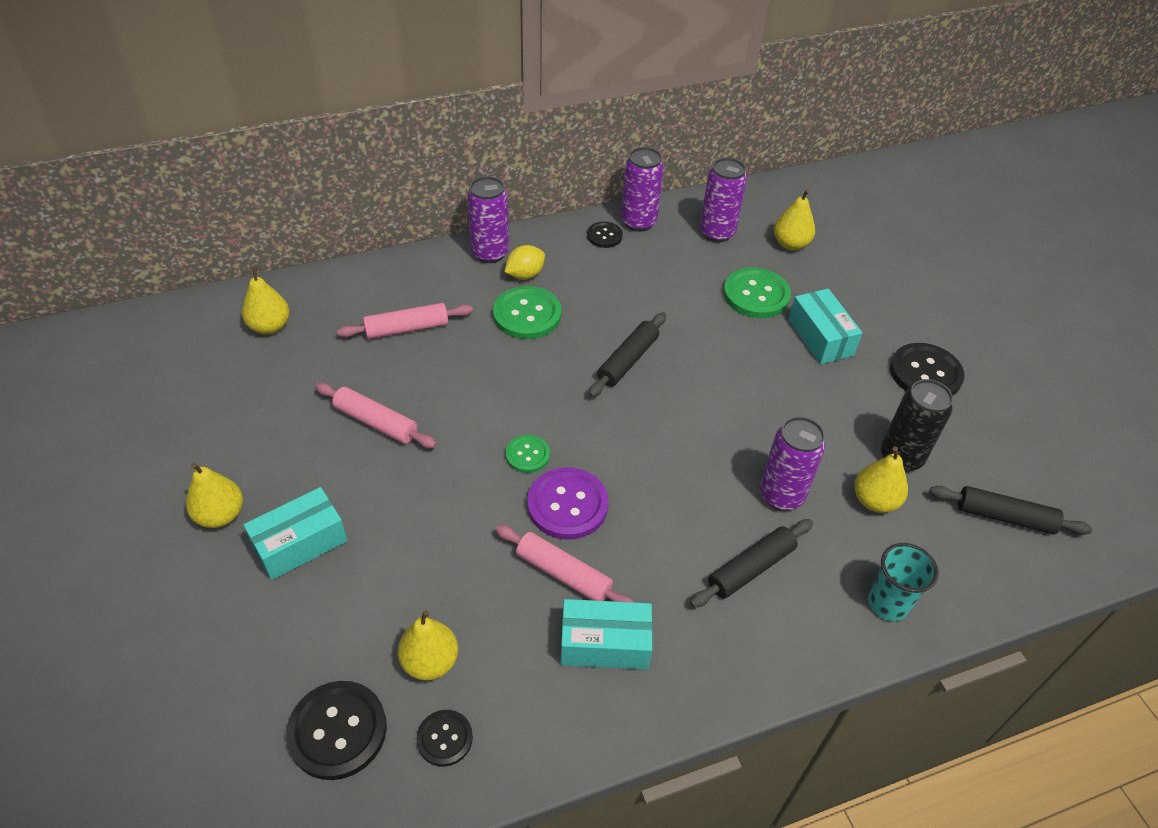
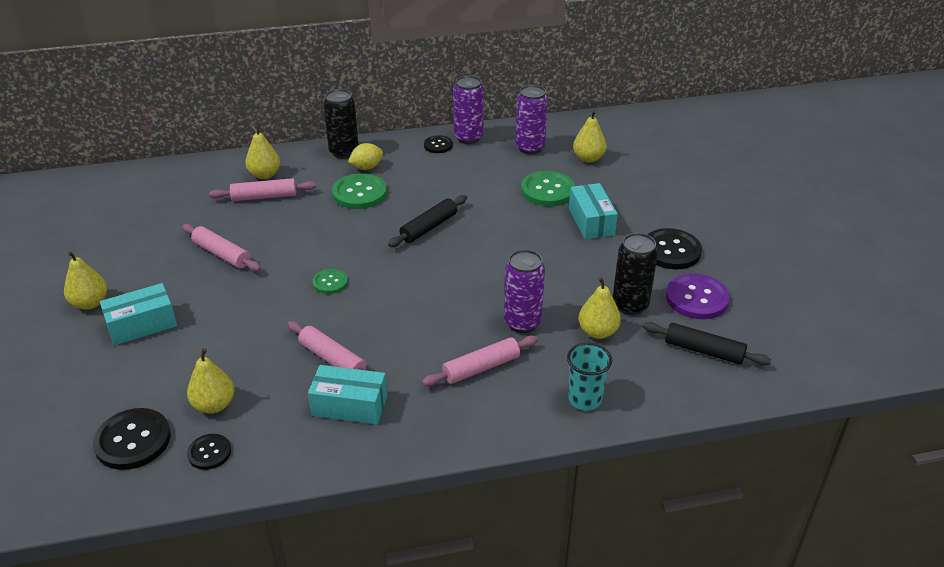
camera: 10 degrees right, 10 degrees down
yellow pear [242,266,289,334] -> yellow pear moved to [245,124,280,179]
purple can [467,176,509,263] -> black can [323,89,359,159]
purple button [527,467,609,540] -> purple button moved to [666,273,730,319]
black rolling pin [690,519,813,608] -> pink rolling pin [422,336,538,386]

